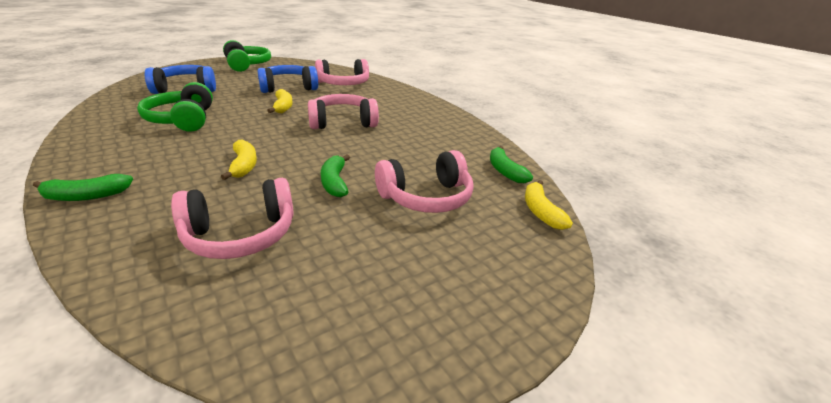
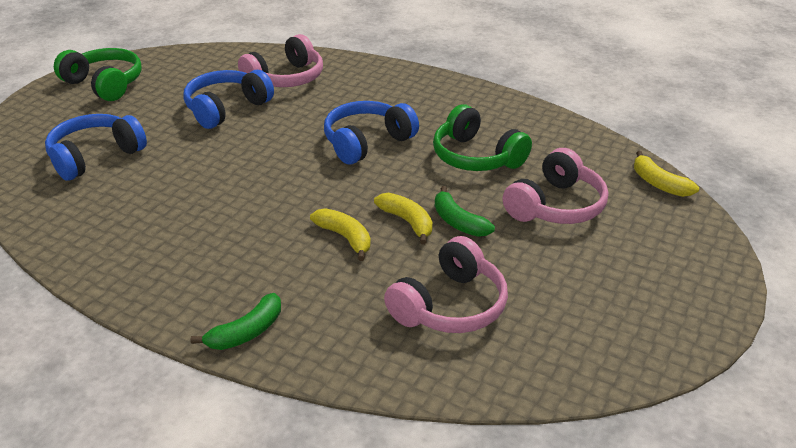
camera: 25 degrees left, 5 degrees up
green headphones [137,82,213,132] -> green headphones moved to [433,104,532,171]
yellow banana [267,89,293,113] -> yellow banana moved to [374,193,433,244]
pink headphones [308,94,379,129] -> blue headphones [324,101,419,165]
green banana [490,146,533,183] -> none

